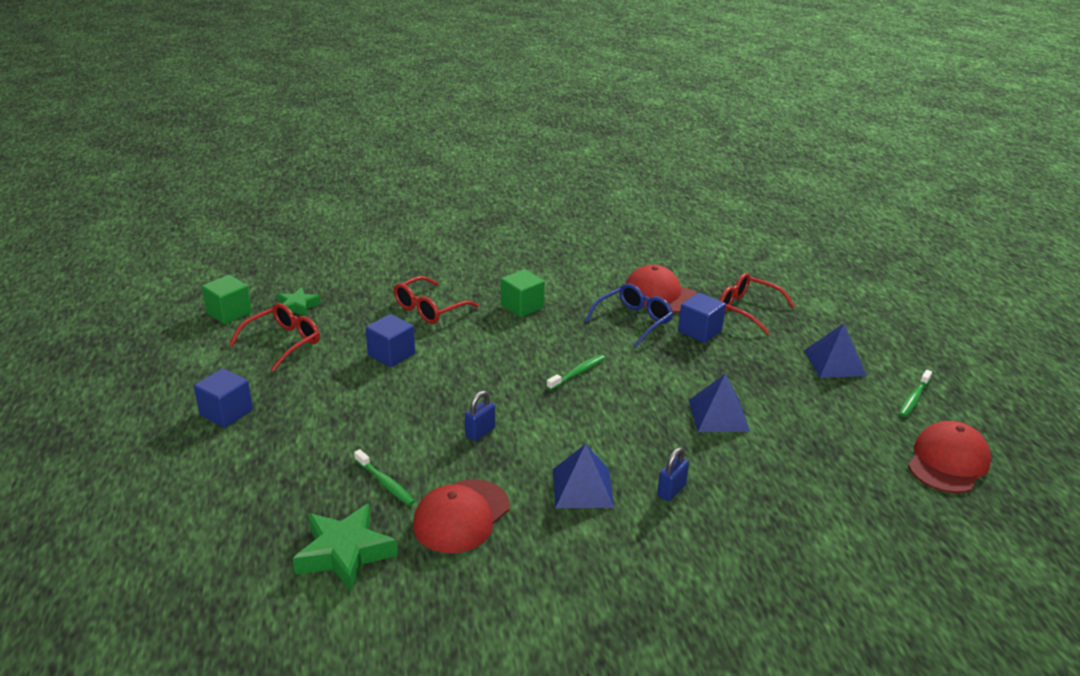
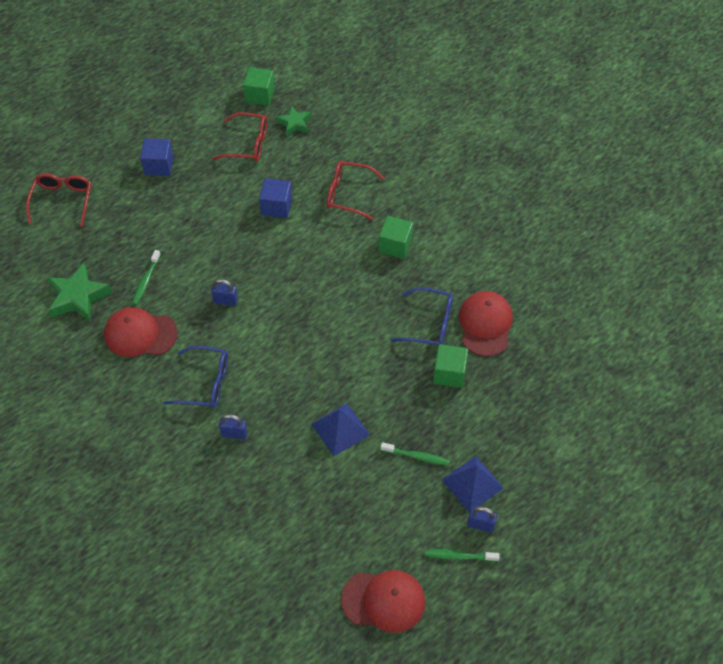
camera: 60 degrees right, 25 degrees up
green toothbrush [546,355,605,390] -> green toothbrush moved to [381,442,450,466]
blue pyramid [553,444,614,508] -> blue glasses [164,345,228,408]
blue cube [678,293,726,343] -> green cube [433,344,468,388]
red glasses [719,273,795,335] -> red glasses moved to [26,173,91,227]
none -> blue padlock [467,507,497,533]

